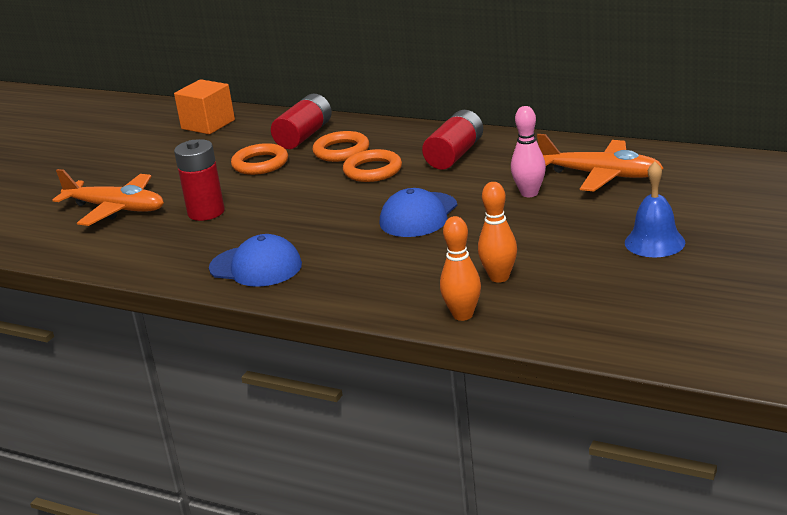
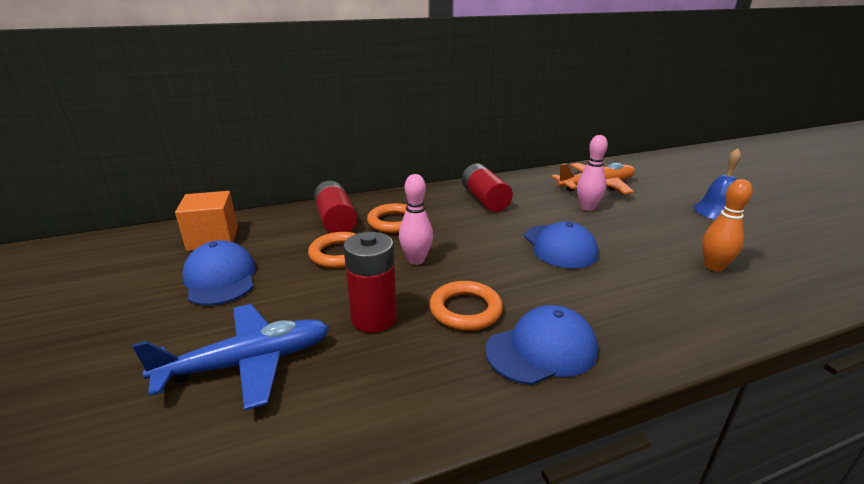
camera: 50 degrees left, 0 degrees up
orange plane [52,169,164,226] -> blue plane [132,304,330,411]
orange ring [343,149,402,182] -> orange ring moved to [429,281,503,331]
orange bowling pin [440,216,481,321] -> none
none -> blue cap [182,240,256,305]
none -> pink bowling pin [399,174,433,265]

